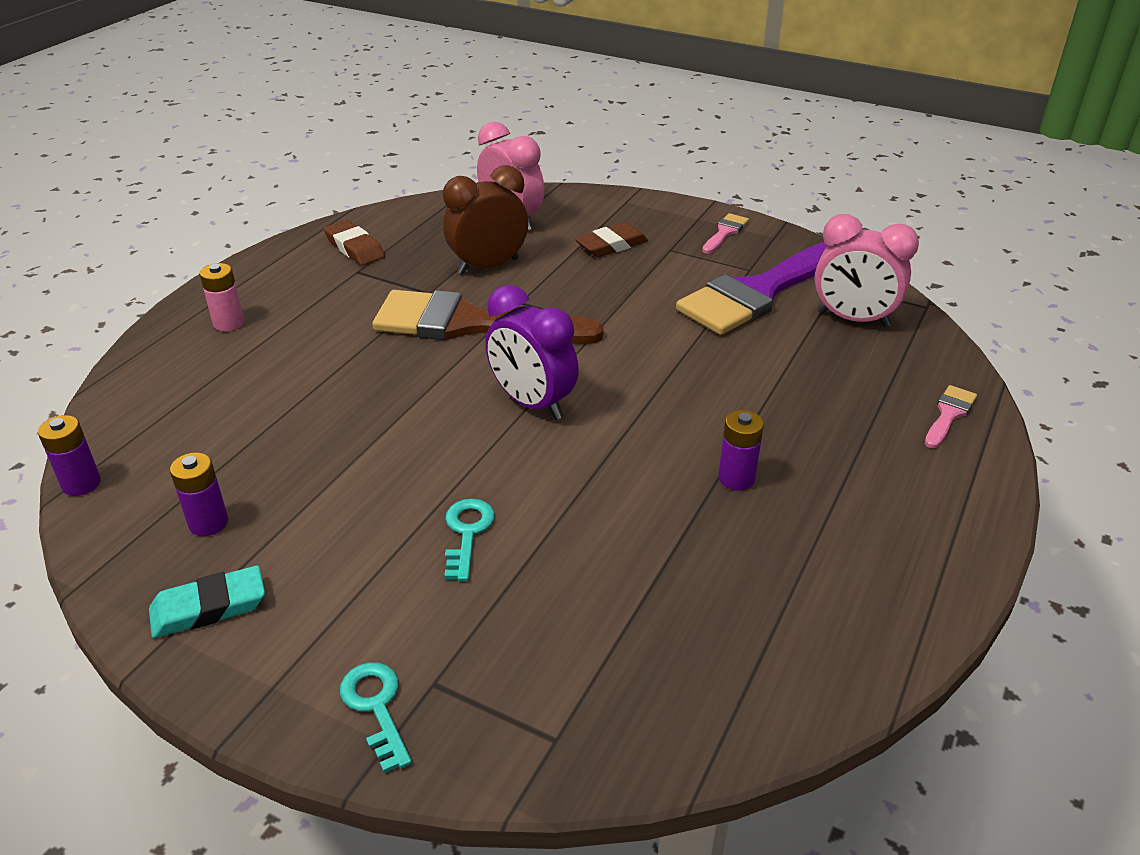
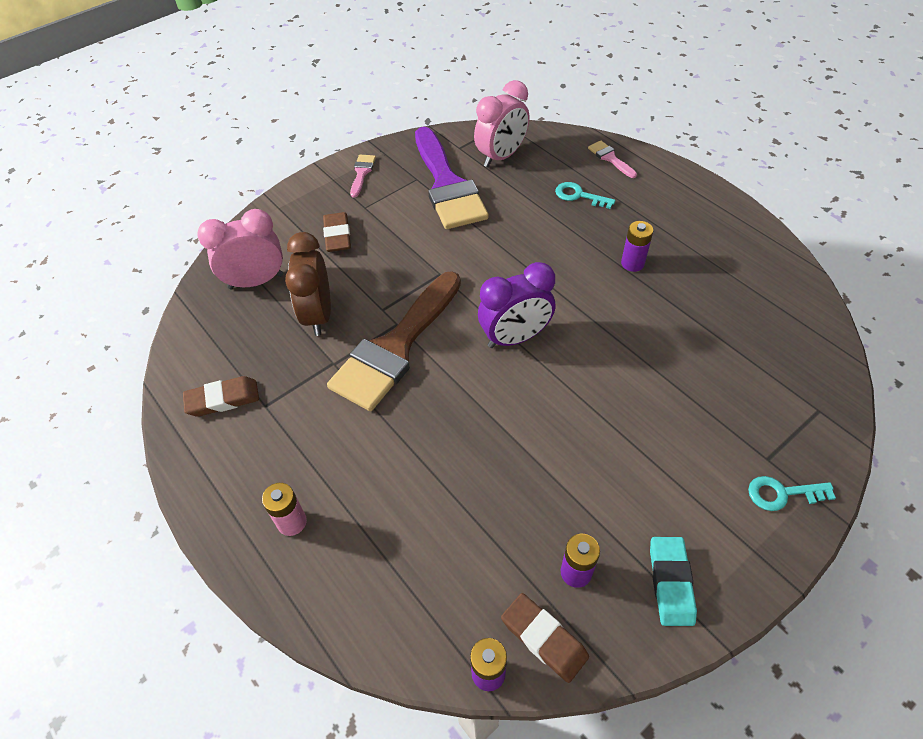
camera: 65 degrees left, 15 degrees up
turquoise key [444,499,495,581] -> turquoise key moved to [555,182,615,209]
pink brush [702,213,749,254] -> pink brush turned 45 degrees clockwise [350,155,376,198]
none -> brown eraser [501,593,589,683]

